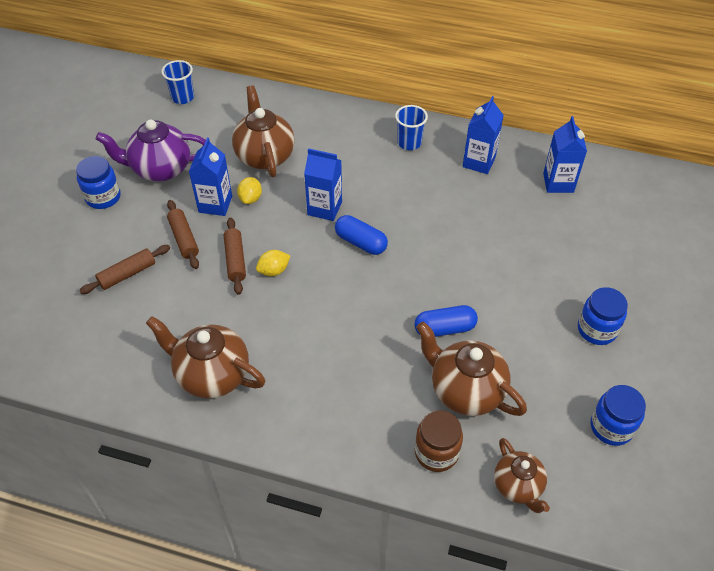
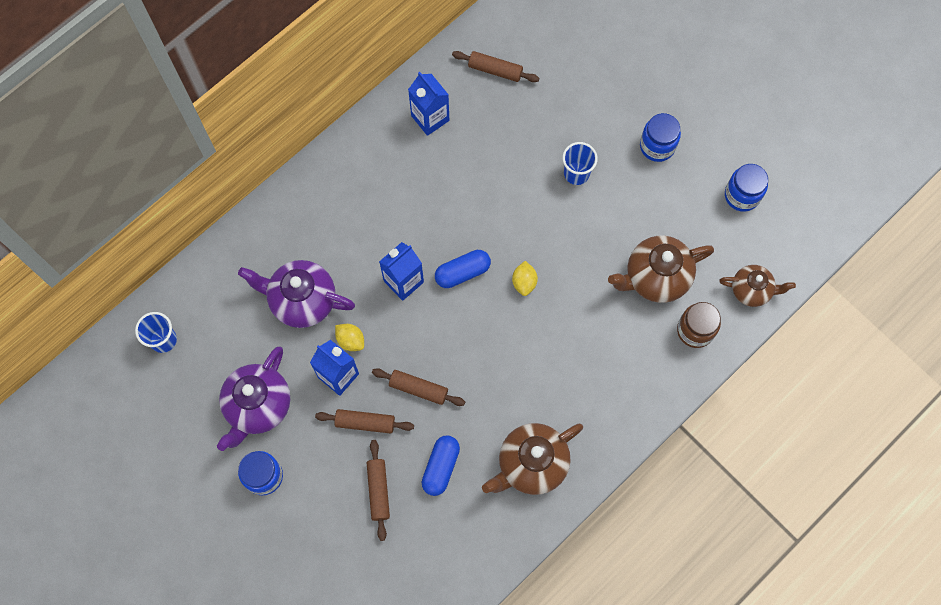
camera: 60 degrees left, 20 degrees up
brown teapot [232,85,295,177] -> purple teapot [238,260,355,328]
yellow lemon [256,250,290,276] -> yellow lemon moved to [512,261,538,296]
blue cup [395,105,428,150] -> blue cup moved to [562,142,598,185]
blue capsule [414,305,478,337] -> blue capsule moved to [422,435,460,496]
blue carton [543,116,587,193] -> brown rolling pin [452,51,539,82]

